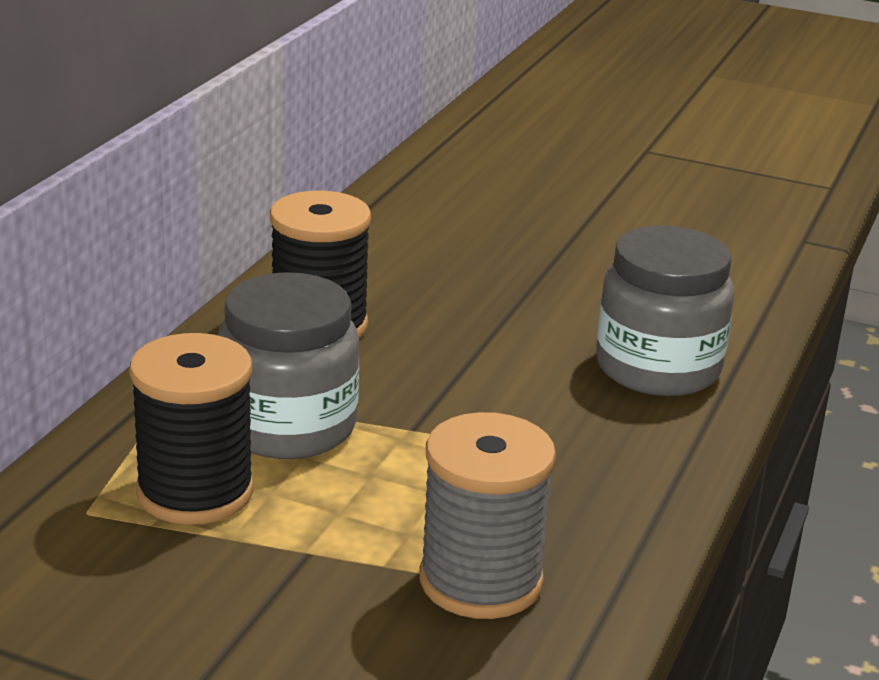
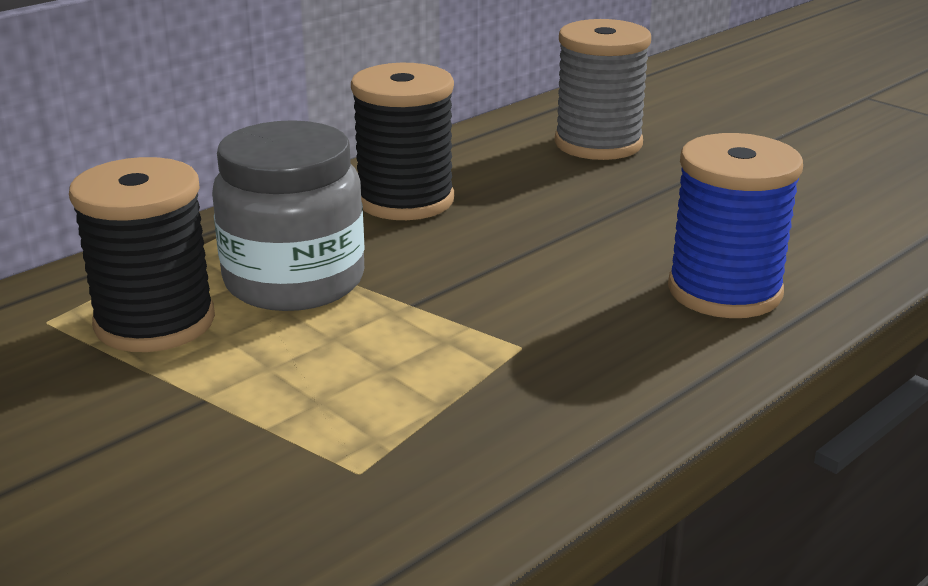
camera: 25 degrees right, 0 degrees up
grey spool [419,412,556,619] -> grey spool moved to [555,19,651,160]
grey jar [596,226,734,396] -> blue spool [668,133,803,318]

